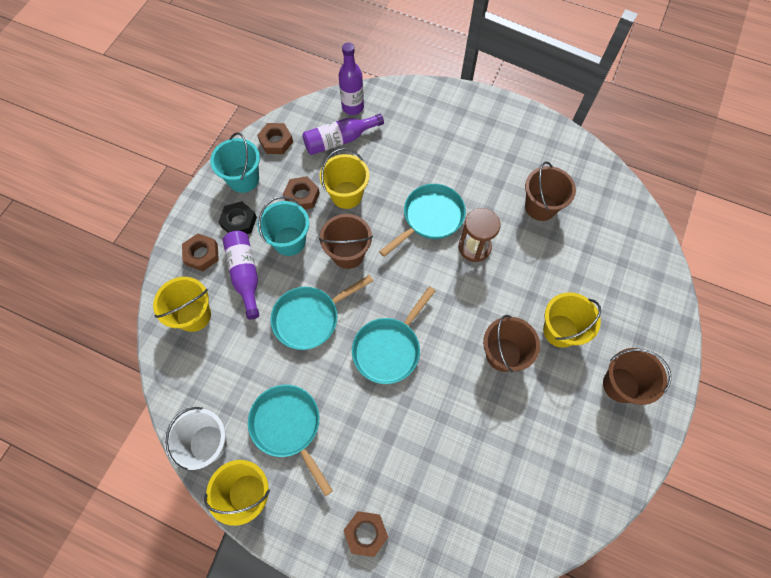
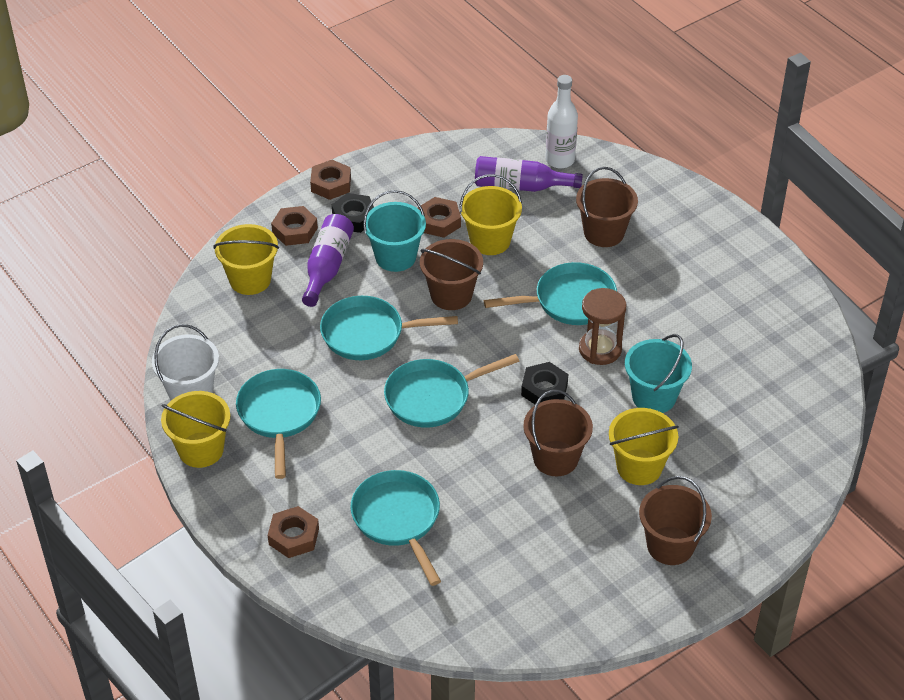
camera: 30 degrees right, 20 degrees down
turquoise bucket [210,132,260,193] -> turquoise bucket moved to [625,334,692,413]
brown nut [257,123,293,154] -> brown nut moved to [310,160,351,200]
purple bottle [338,43,364,115] -> white bottle [545,75,578,168]
brown bucket [525,162,576,221] -> brown bucket moved to [576,167,638,247]
none -> turquoise pan [350,470,441,586]
none -> black nut [521,362,568,404]

